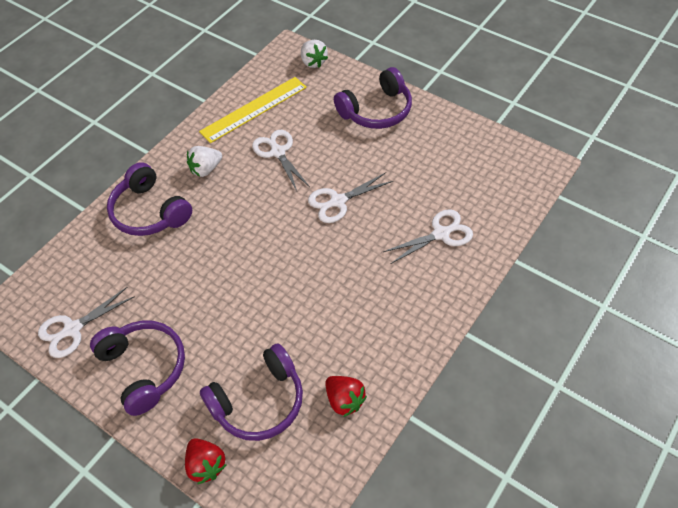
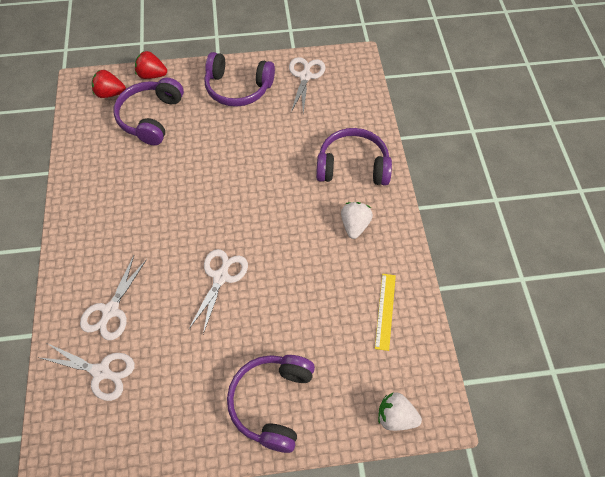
camera: 135 degrees right, 5 degrees up
yellow ruler [199,77,307,143] -> yellow ruler [375,274,396,351], size x0.59
white scissors [252,130,310,191] -> white scissors moved to [38,343,135,401]
red strawberry [325,376,367,417] -> red strawberry moved to [92,70,126,98]

